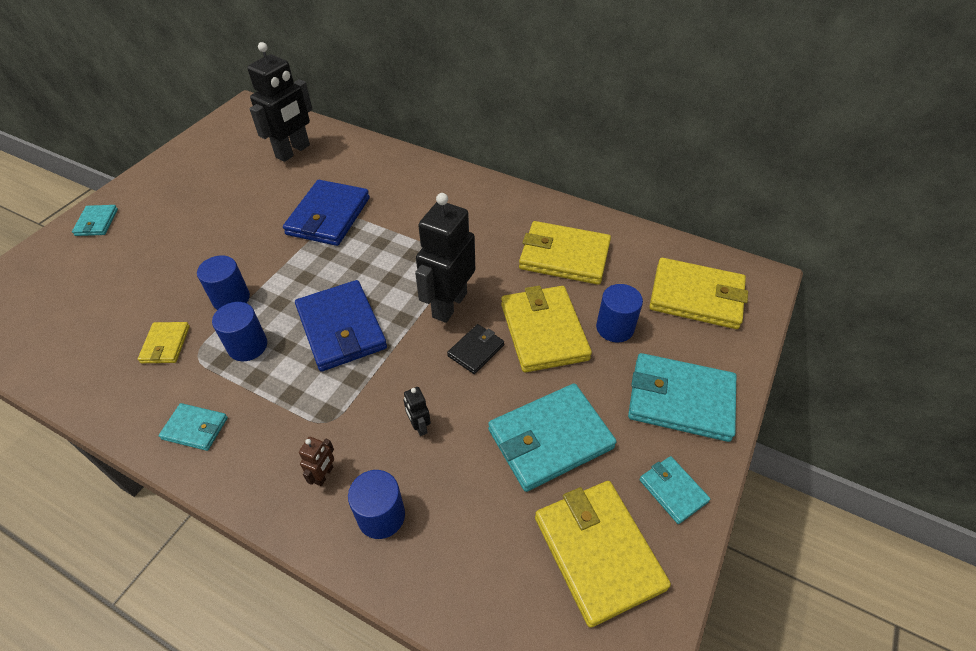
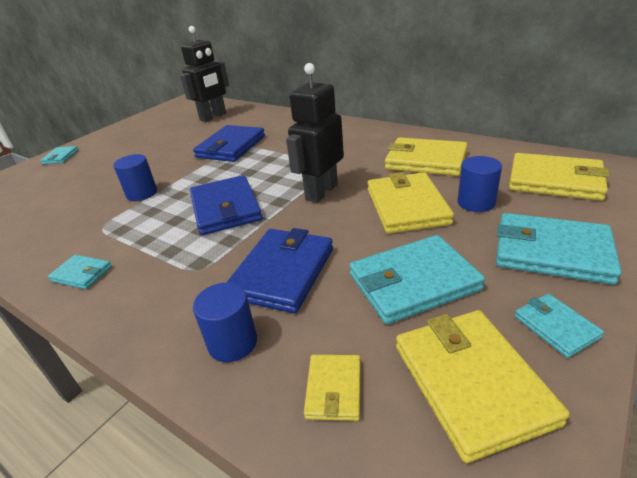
camera: 10 degrees right, 15 degrees down
yellow wallet [138,322,190,363] -> yellow wallet moved to [304,355,361,421]
blue cylinder [212,302,267,361] -> none
brown robot [299,437,334,486] -> none
black robot [404,387,431,436] -> blue wallet [226,228,333,313]
black wallet [447,324,504,374] -> none

